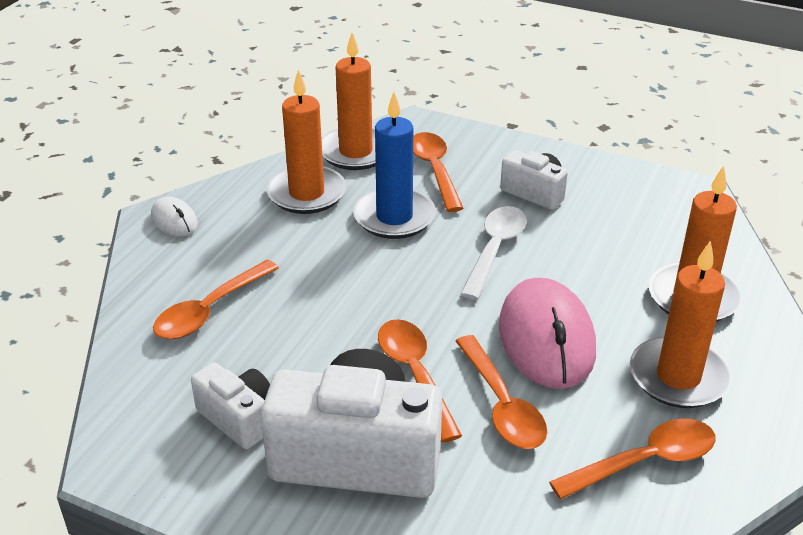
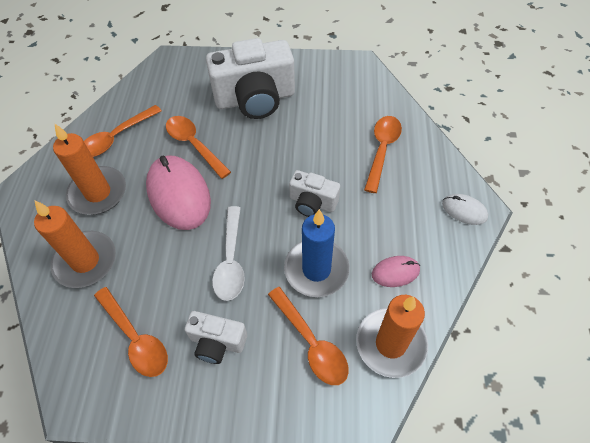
camera: 160 degrees right, 20 degrees up
white camera [191,363,270,449] -> white camera moved to [289,170,340,217]
orange candle [266,70,347,214] -> pink mouse [372,256,420,287]
orange spoon [378,319,462,443] -> orange spoon moved to [94,287,168,377]

